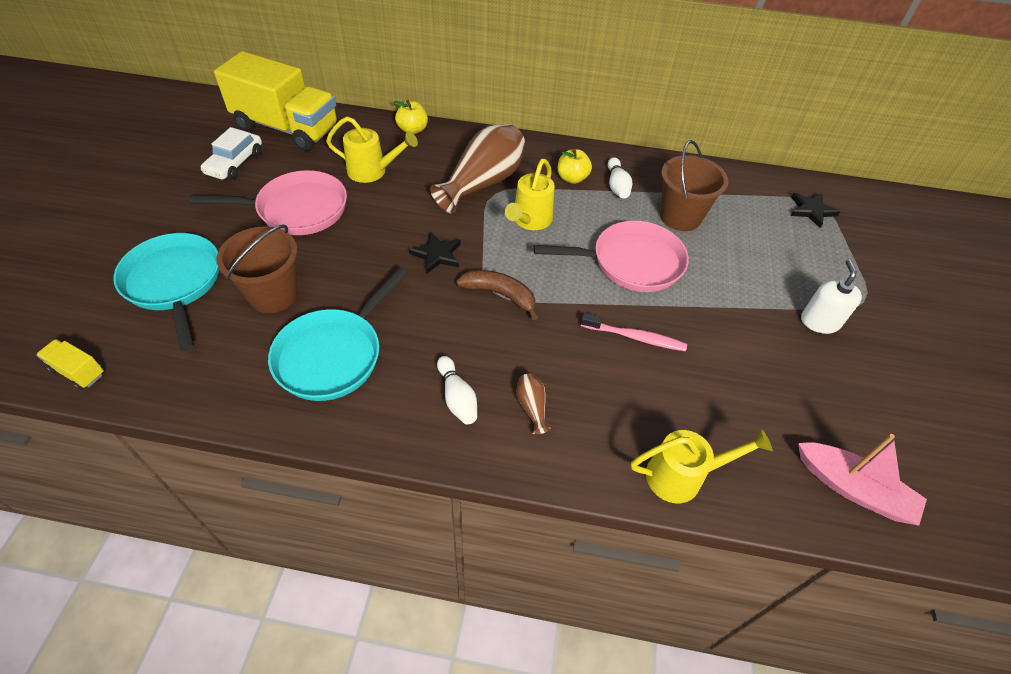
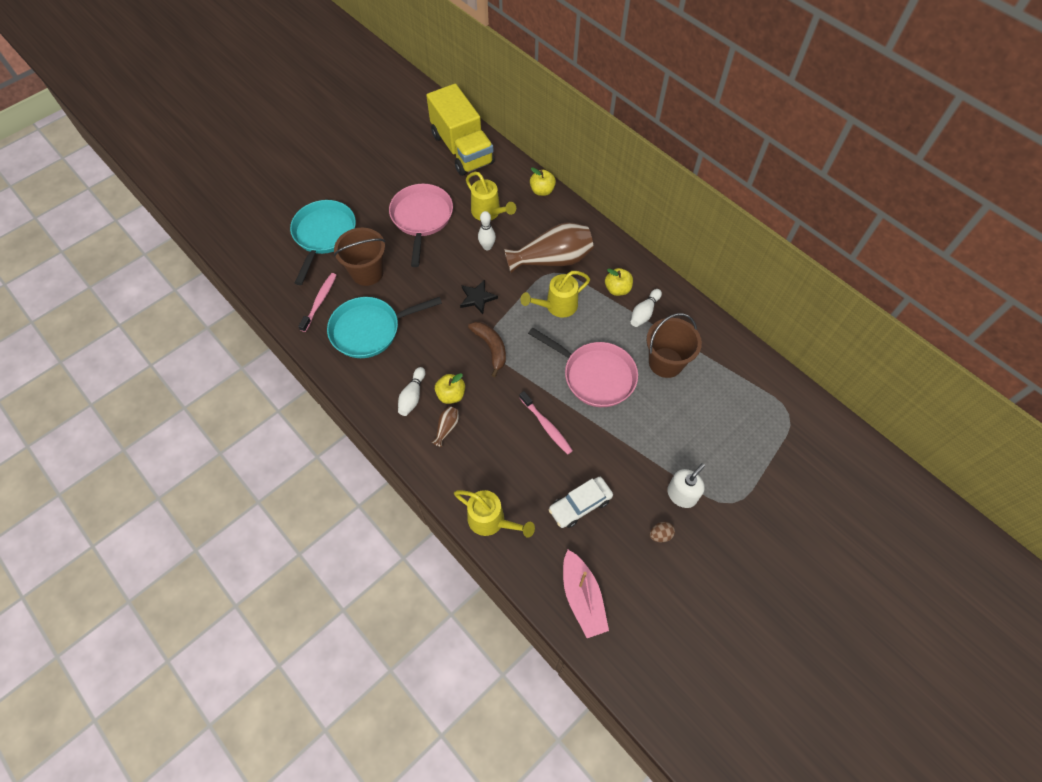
camera: 40 degrees right, 10 degrees up
yellow truck [36,339,104,390] -> none
pink pan [190,170,347,235] -> pink pan turned 120 degrees counterclockwise [389,184,453,267]
white car [201,127,262,179] -> white car moved to [549,477,613,528]
black star [791,193,840,228] -> none
none -> pink toothbrush [298,273,336,332]
none -> yellow apple [435,373,465,404]
none -> white bowling pin [478,211,496,250]
none -> brown egg [650,522,675,542]

